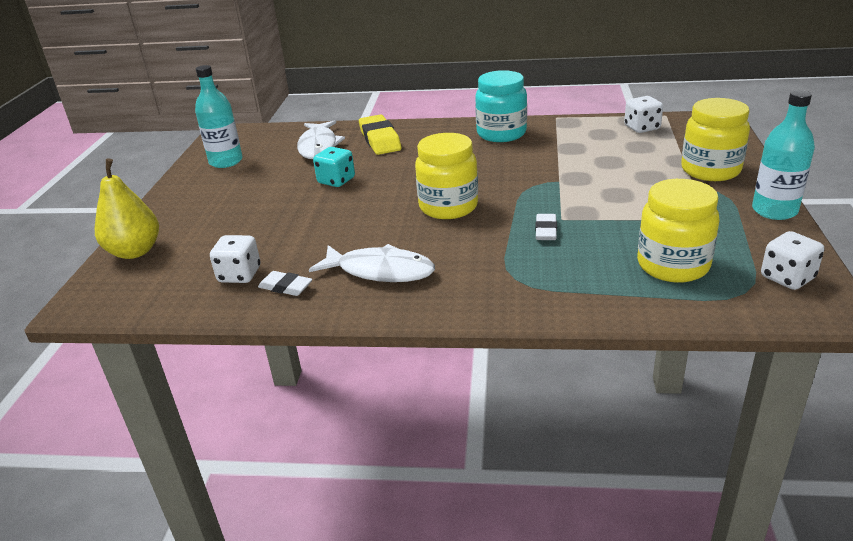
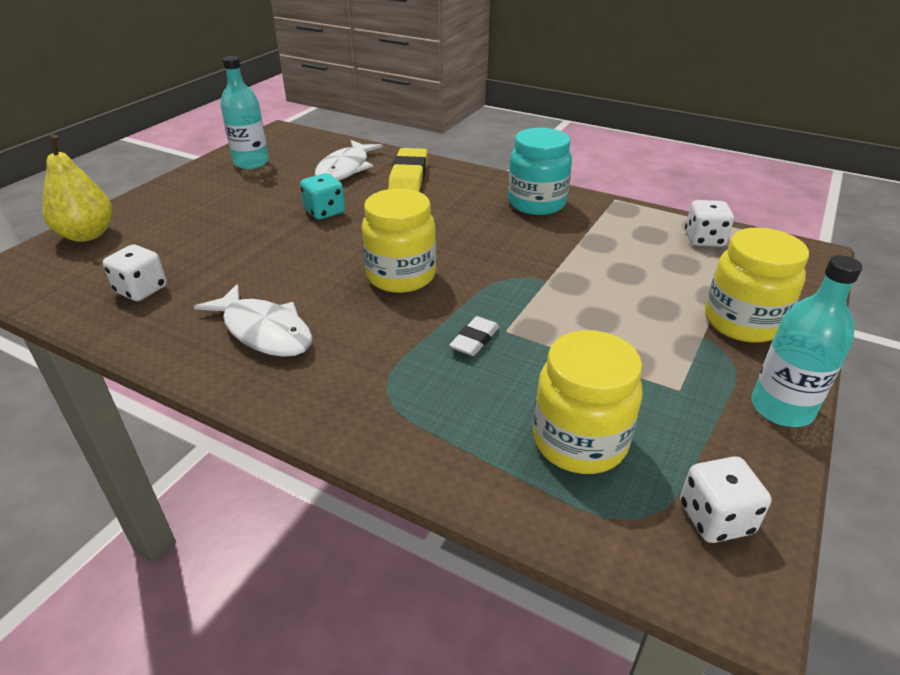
camera: 20 degrees right, 5 degrees up
white eraser [258,271,312,296] -> none

